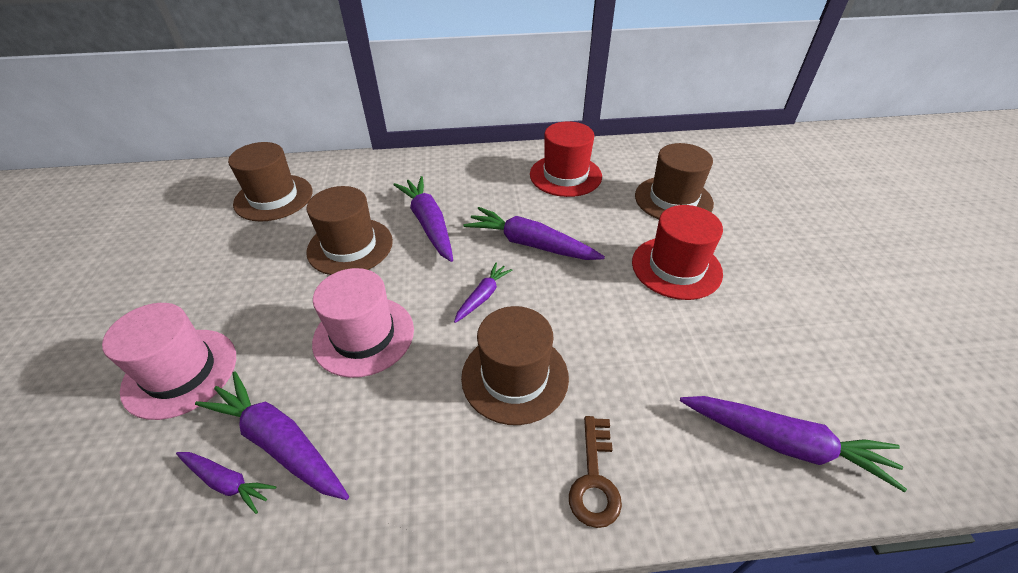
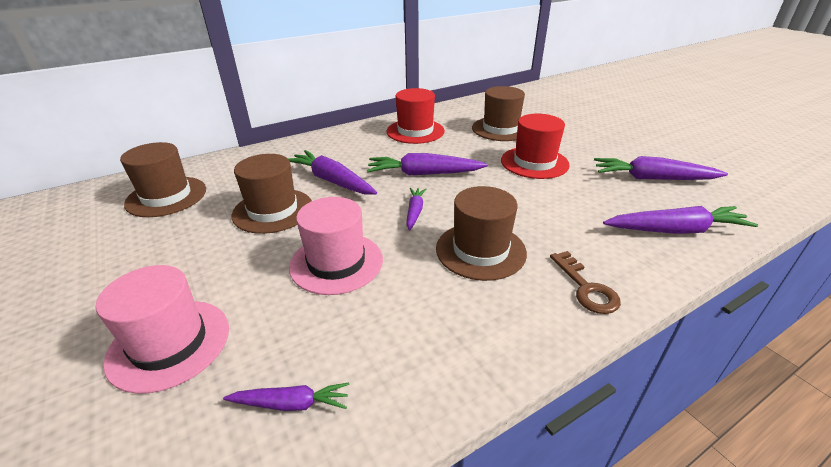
camera: 25 degrees left, 10 degrees down
purple carrot [195,371,349,500] -> purple carrot moved to [594,156,728,180]

